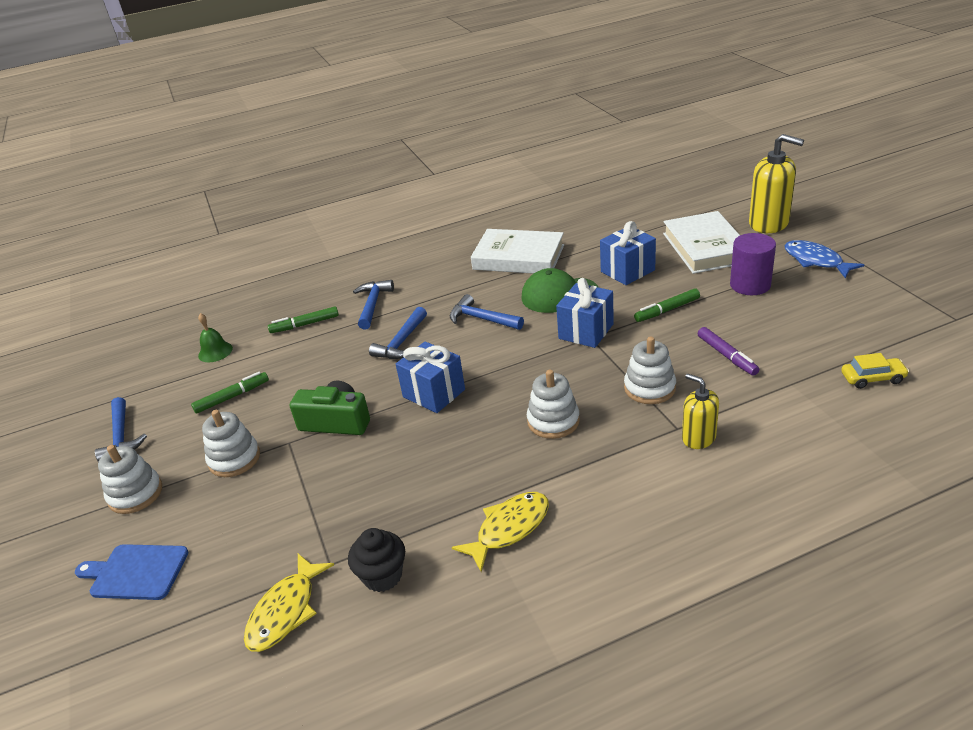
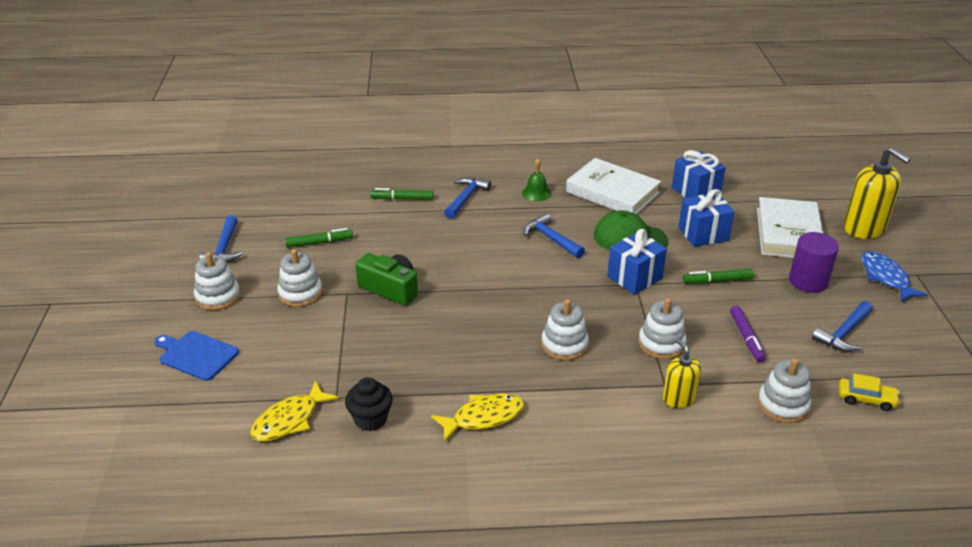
camera: 15 degrees right, 0 degrees up
green bell [198,313,233,362] -> green bell moved to [522,158,551,201]
blue hammer [369,307,427,359] -> blue hammer moved to [812,301,873,352]
blue gift [396,341,465,413] -> blue gift moved to [672,150,726,198]
none -> white stacking toy [758,358,811,423]

